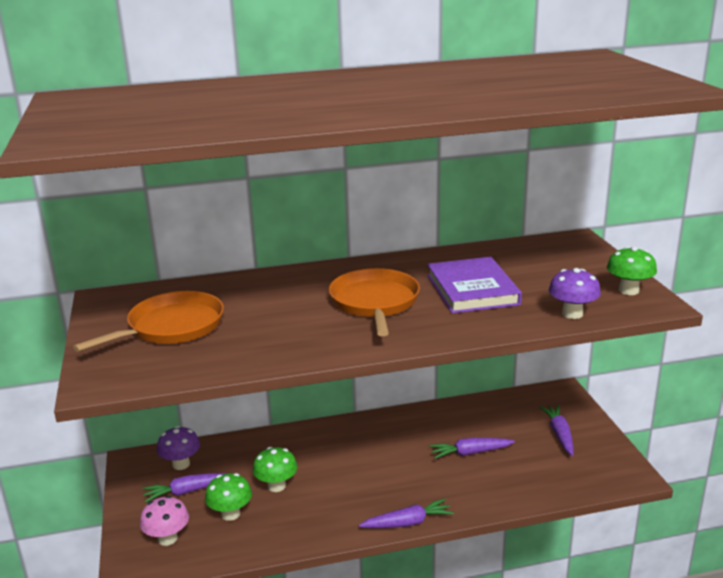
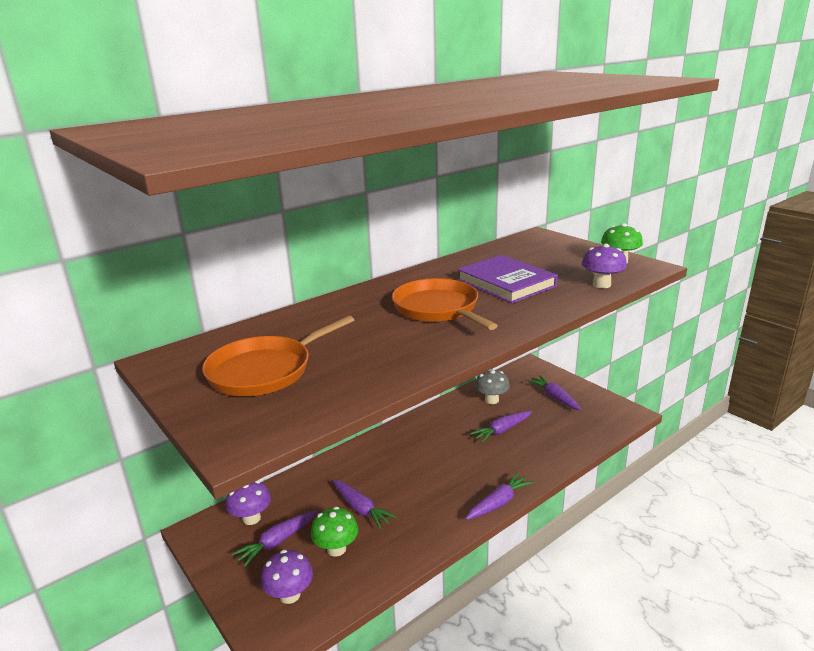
camera: 25 degrees left, 0 degrees up
orange pan [73,291,224,352] -> orange pan turned 150 degrees counterclockwise [202,315,354,396]
pink mushroom [140,495,189,546] -> purple mushroom [261,550,313,604]
green mushroom [253,447,298,492] -> purple carrot [333,480,397,529]
none -> grey mushroom [475,369,510,404]

